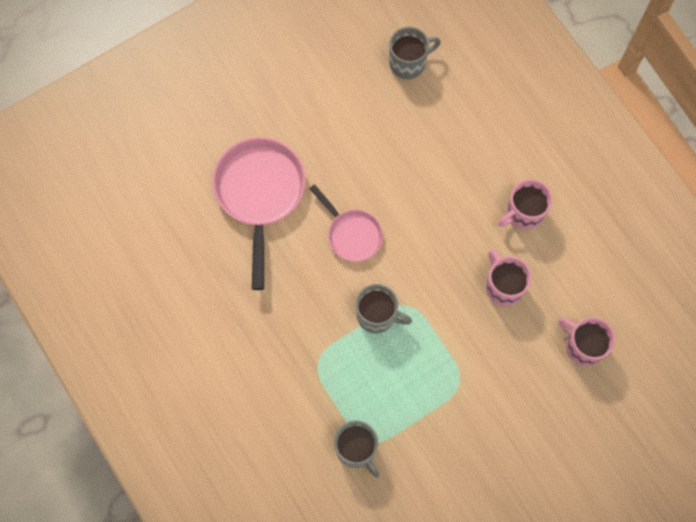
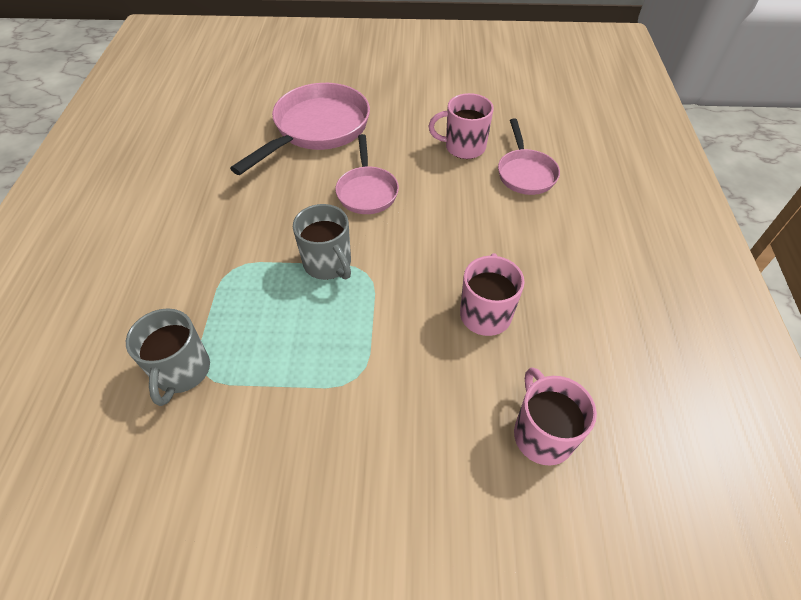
camera: 35 degrees right, 20 degrees down
grey mug [389,27,441,79] -> none
pink mug [498,179,552,230] -> pink mug moved to [429,93,494,159]
none -> pink pan [498,119,560,195]

